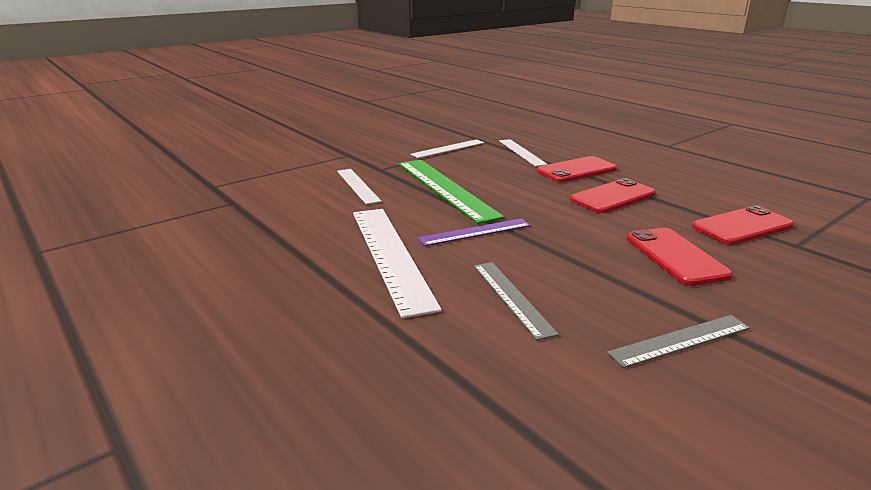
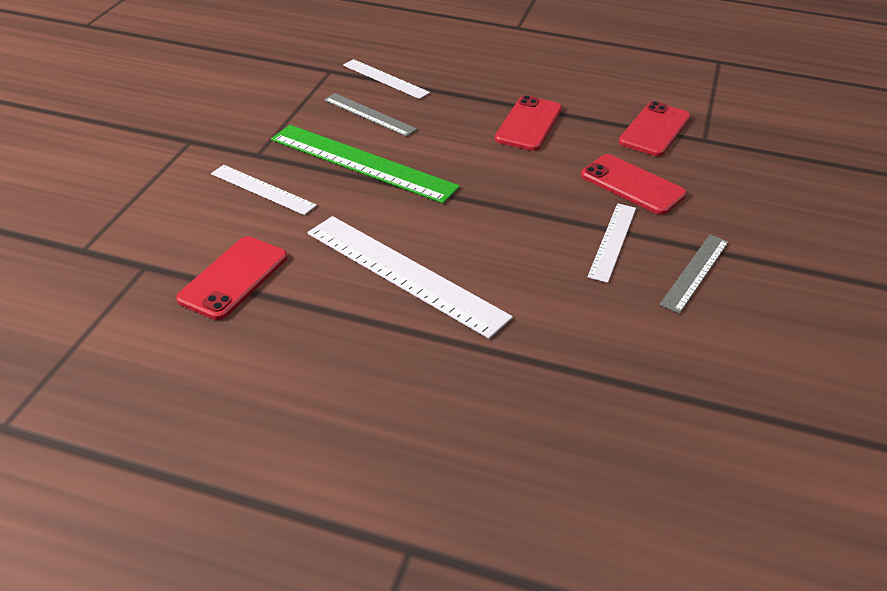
camera: 35 degrees left, 15 degrees up
white ruler [410,139,485,158] -> white ruler moved to [587,203,636,283]
purple ruler [417,218,531,246] -> none
grey ruler [474,262,559,340] -> grey ruler moved to [324,93,417,137]
red phone [537,156,617,182] -> red phone moved to [176,236,287,320]

